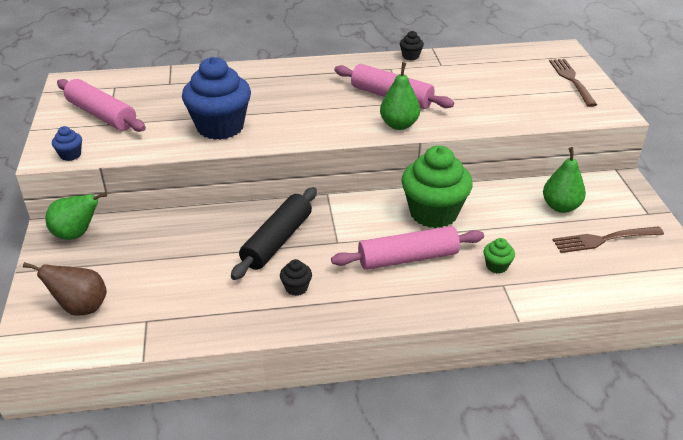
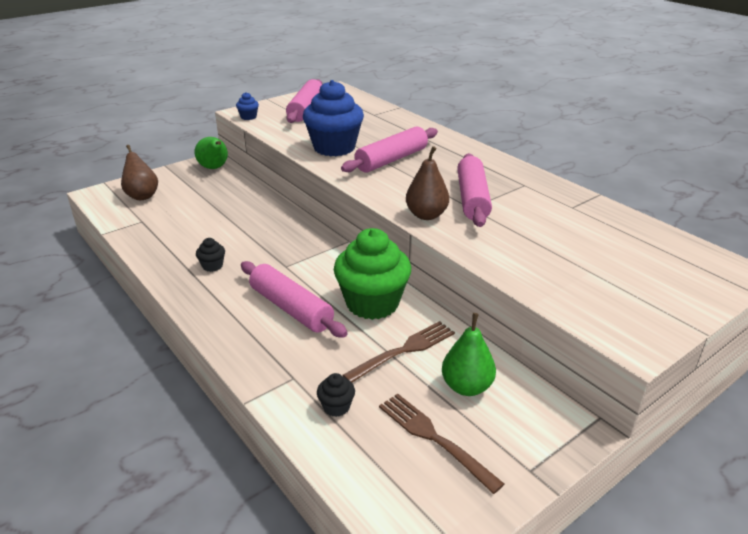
camera: 60 degrees right, 5 degrees down
black rolling pin [231,187,317,280] -> none
green pear [380,62,420,130] -> brown pear [406,146,449,220]
black cupcake [400,31,424,60] -> black cupcake moved to [317,373,355,417]
green cupcake [483,238,515,273] -> none
brown fork [549,59,597,107] -> brown fork moved to [343,321,455,382]
none -> pink rolling pin [341,126,438,173]

